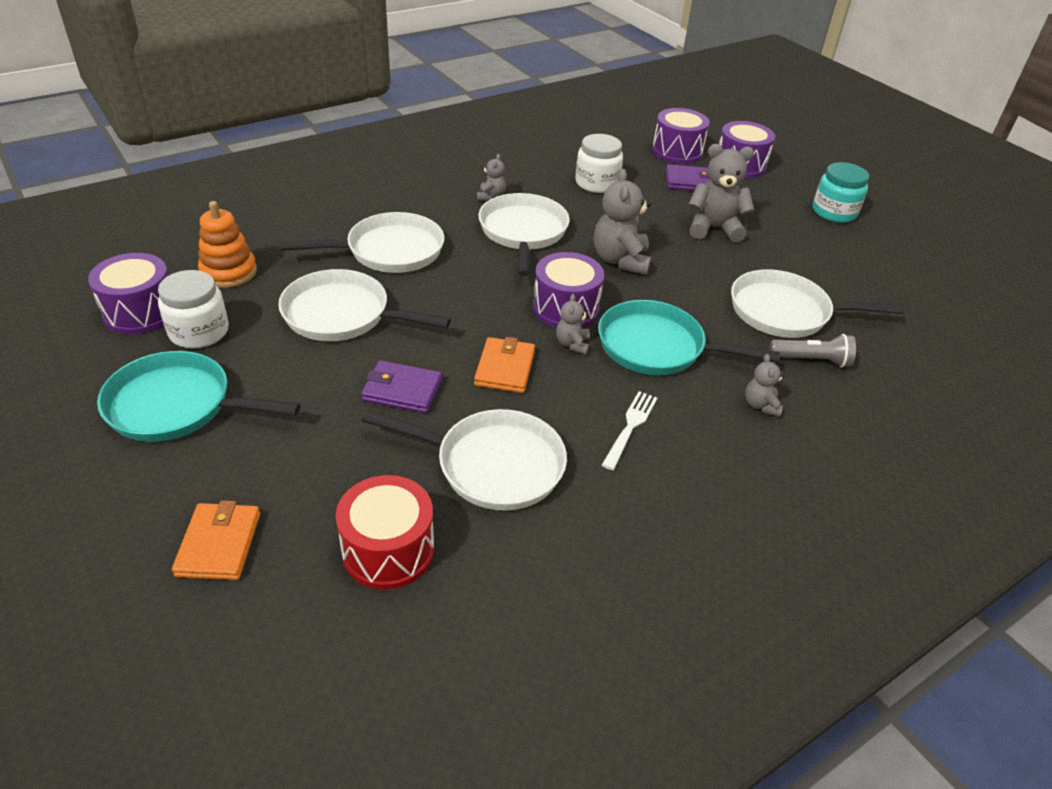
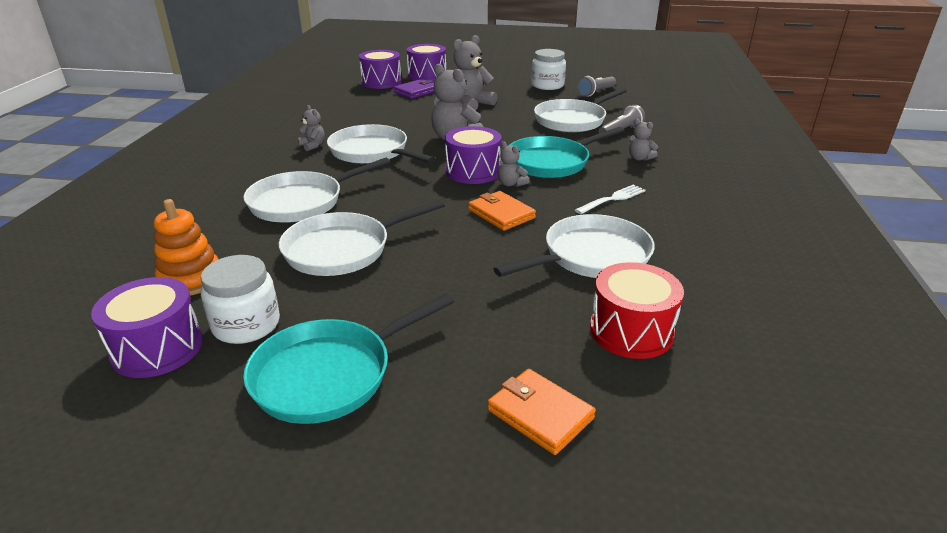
camera: 45 degrees left, 10 degrees down
white pan [280,212,445,273] -> white pan turned 150 degrees counterclockwise [244,158,390,223]
purple wallet [361,360,442,413] -> none
white jar [575,134,623,193] -> white jar moved to [531,49,566,90]
white fork [602,391,657,470] -> white fork turned 75 degrees clockwise [575,184,646,214]
turquoise jar [813,162,869,223] -> none
none -> grey flashlight [577,76,616,97]

